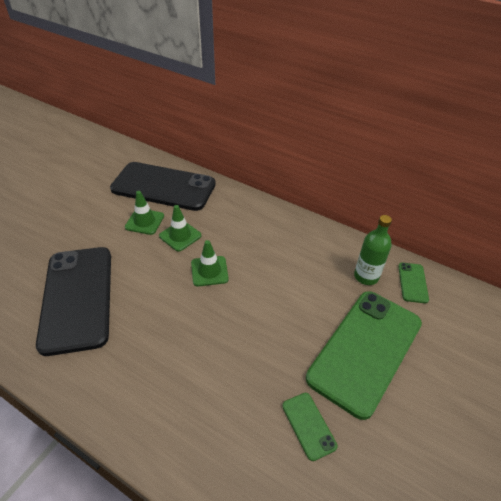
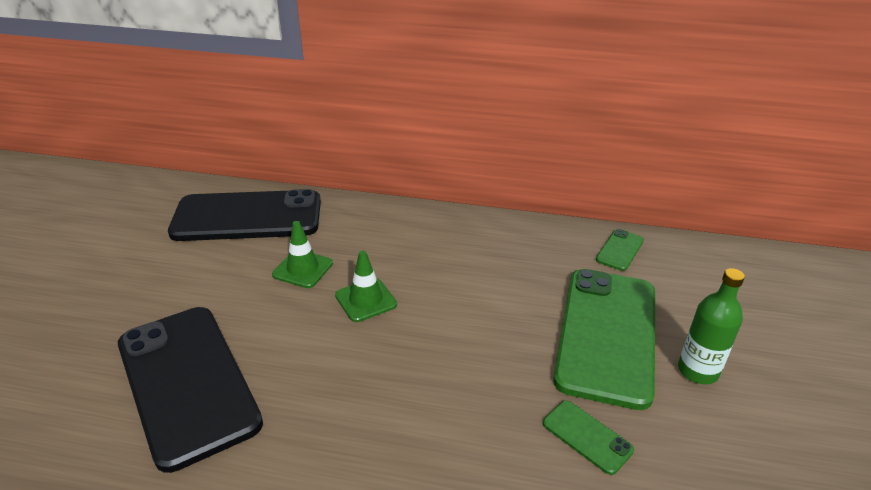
camera: 20 degrees left, 10 degrees down
green traffic cone [125,191,164,235] -> none
green bottle [354,215,392,285] -> green bottle moved to [678,268,745,384]
green phone [398,263,429,303] -> green phone turned 45 degrees clockwise [596,229,644,271]

